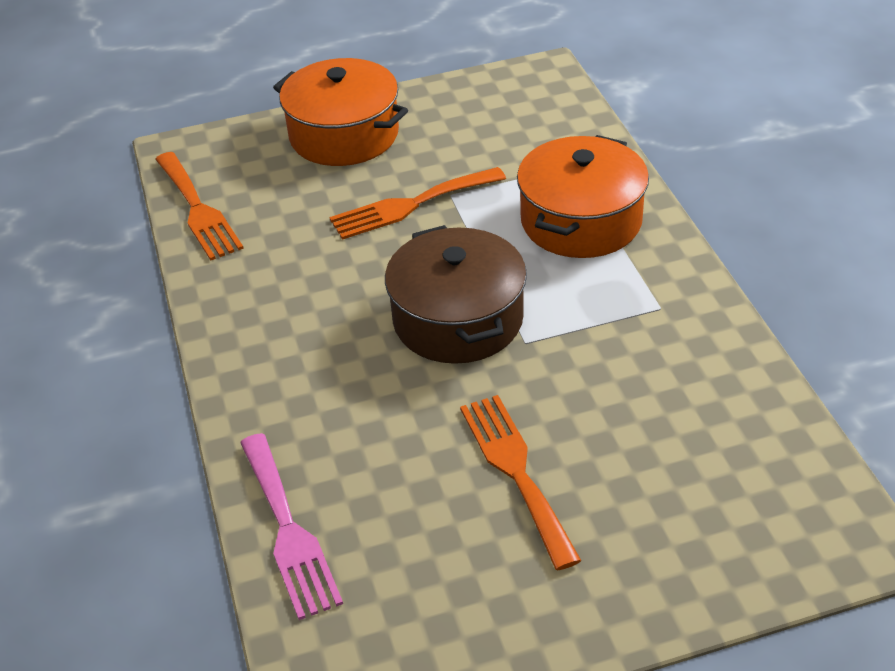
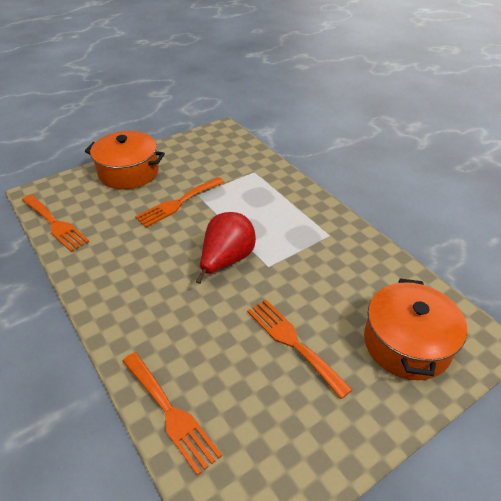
camera: 20 degrees left, 0 degrees up
pink fork [240,433,343,620] -> orange fork [123,352,222,476]
brown pot [385,225,527,364] -> red pear [196,212,256,284]
orange pot [517,135,649,258] -> orange pot moved to [364,279,467,380]

